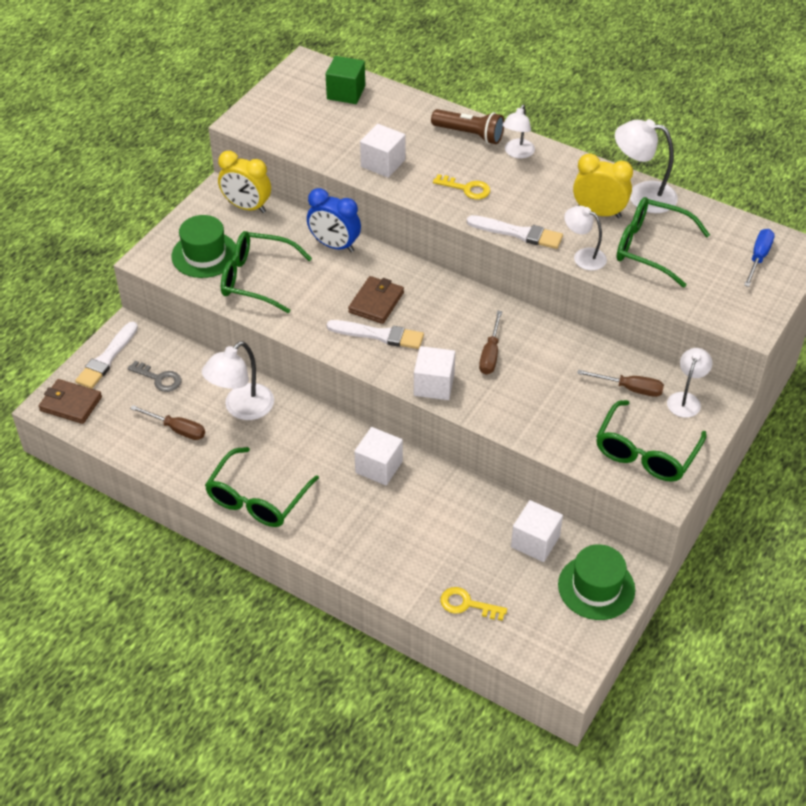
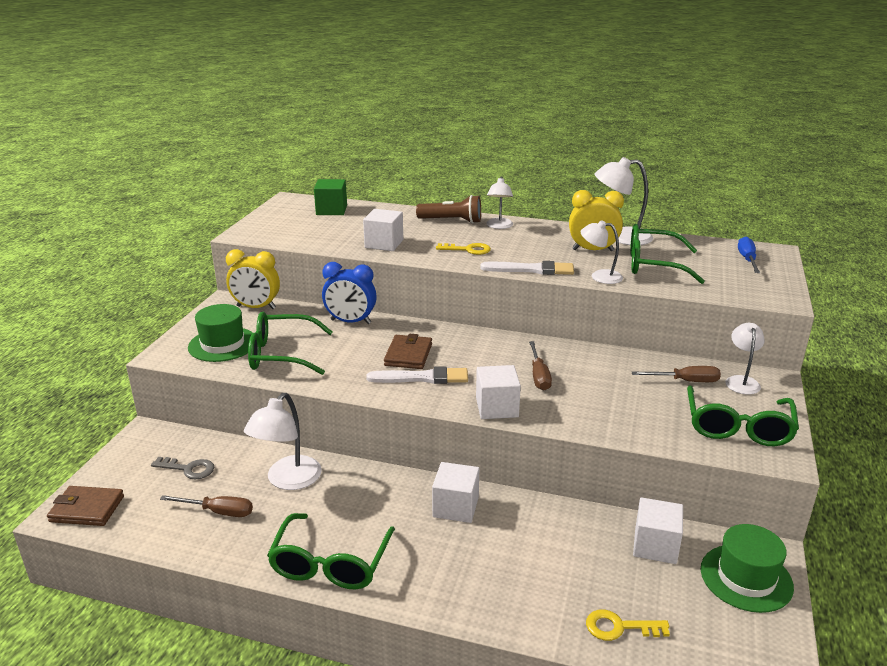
camera: 15 degrees left, 20 degrees down
white brush [75,322,138,389] -> none

